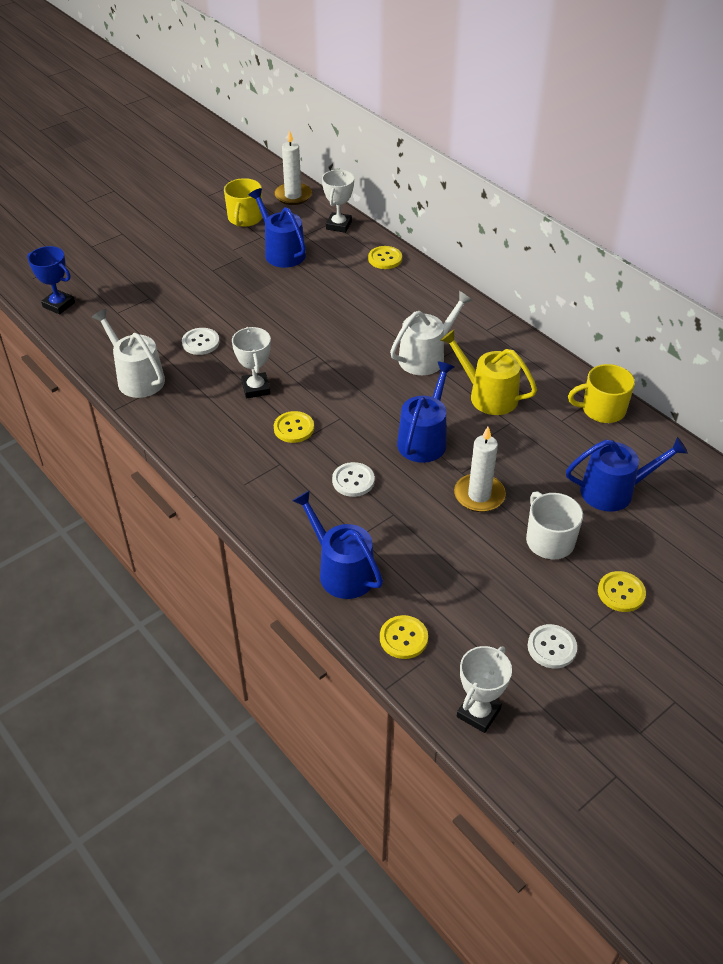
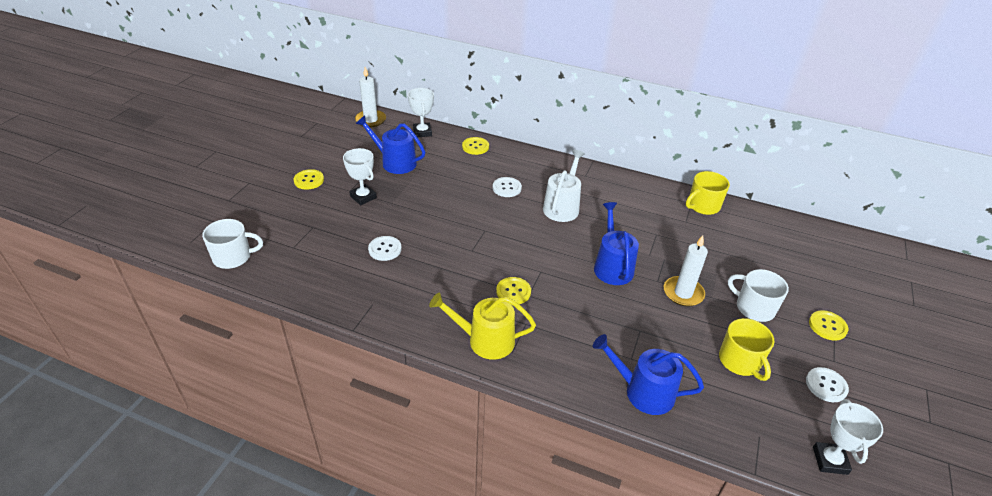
camera: 30 degrees left, 5 degrees down
blue trophy [27,246,75,314] -> white mug [202,219,263,269]
white watering can [91,309,165,398] -> none
yellow mug [224,178,263,227] -> yellow mug moved to [719,318,774,381]
white trophy [232,327,271,399] -> white trophy moved to [343,148,377,205]
white button [332,462,375,497] -> white button moved to [493,177,522,197]
yellow button [380,615,428,659] -> yellow button moved to [294,169,324,190]
yellow watering can [440,330,537,415] -> yellow watering can moved to [429,293,536,360]
blue watering can [566,437,688,512] -> none

